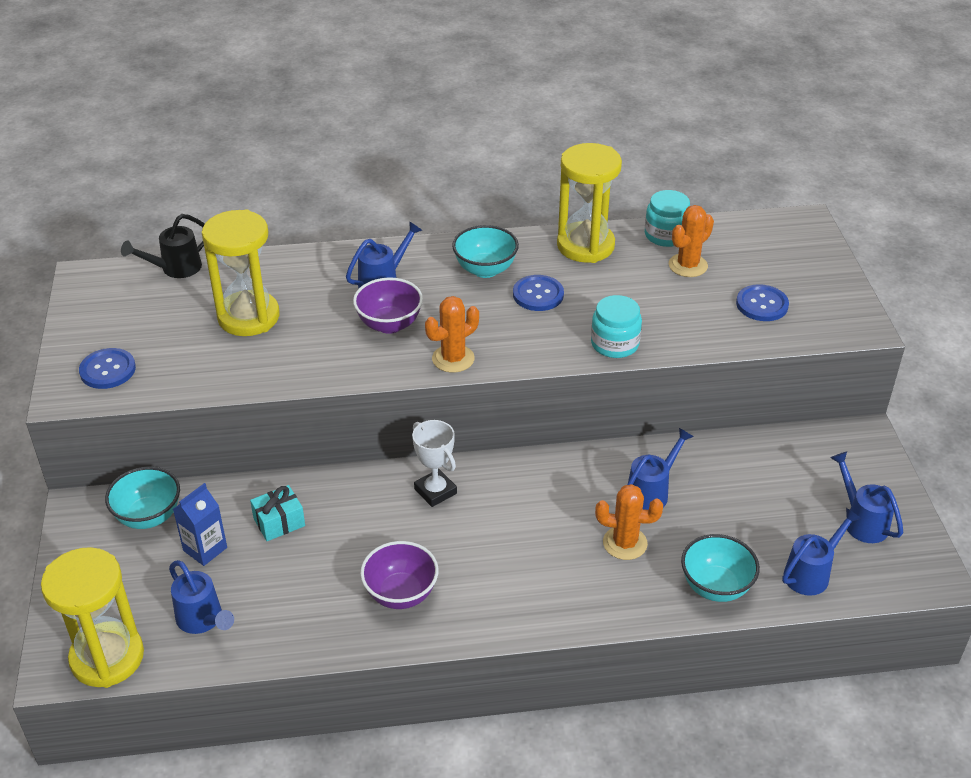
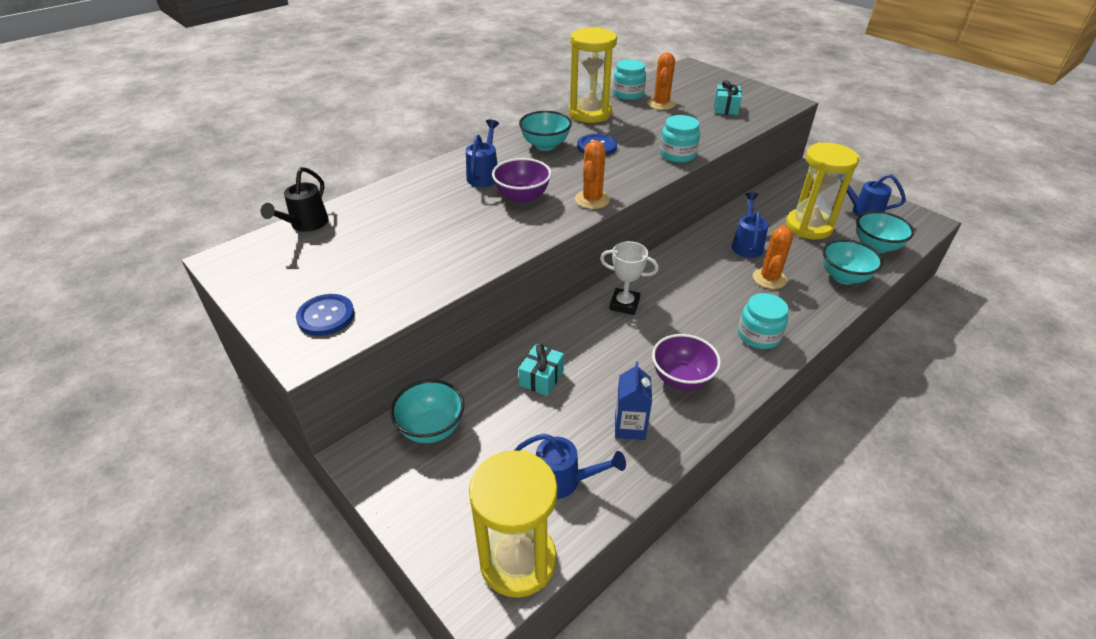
camera: 35 degrees left, 0 degrees up
blue carton [173,483,227,566] -> blue carton moved to [615,362,652,440]
yellow hourglass [202,210,280,336] -> yellow hourglass moved to [786,142,859,240]
orange cactus [595,484,663,560] -> orange cactus turned 45 degrees counterclockwise [753,225,793,289]
blue button [736,284,789,321] -> turquoise gift [714,80,742,115]
blue watering can [782,508,862,596] -> turquoise bowl [857,211,914,253]
none -> turquoise jar [738,293,788,349]

